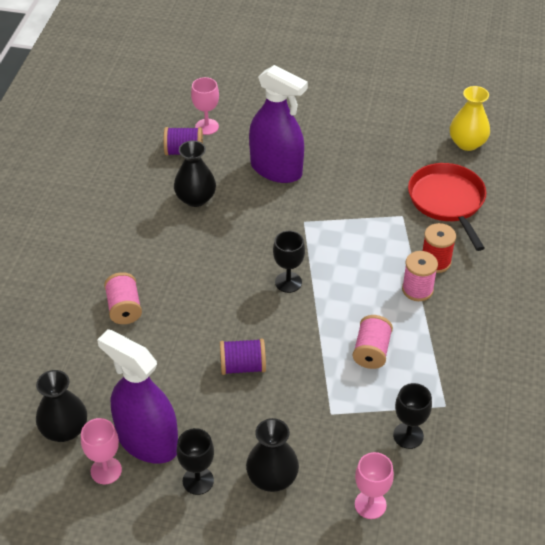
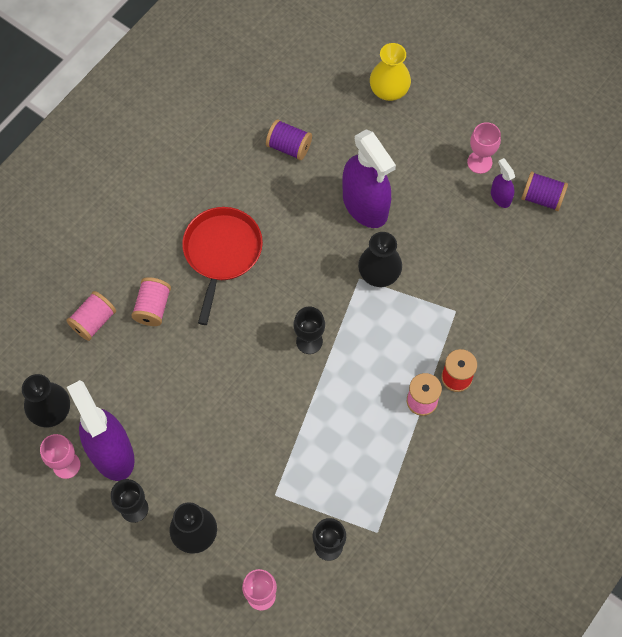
camera: 25 degrees right, 20 degrees up
black vase [174,141,216,207] -> black vase moved to [358,232,402,287]
pink goblet [191,77,219,135] -> pink goblet moved to [467,122,501,174]
purple spool [220,338,266,375] -> purple spool moved to [521,172,568,211]
pink spool [353,315,393,369] -> pink spool moved to [66,291,116,341]
red pan [408,163,487,251] -> red pan moved to [182,207,263,325]
yellow vase [450,86,490,151] -> yellow vase moved to [370,43,411,101]
none -> purple spray bottle [491,158,515,208]

